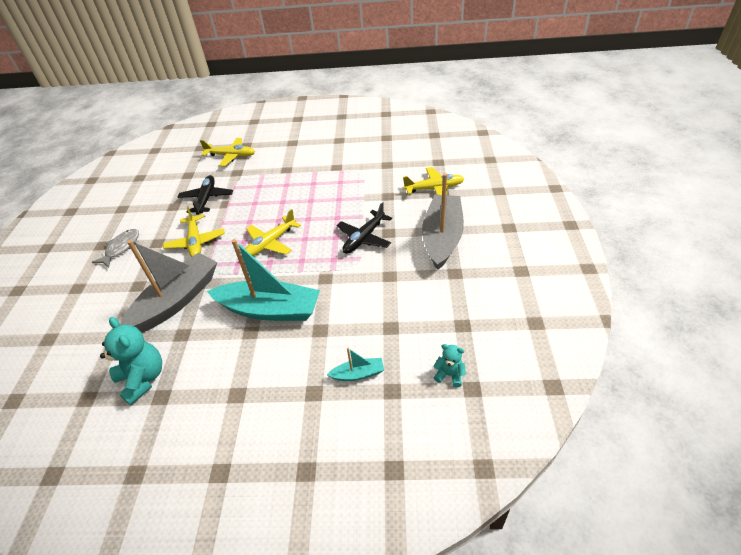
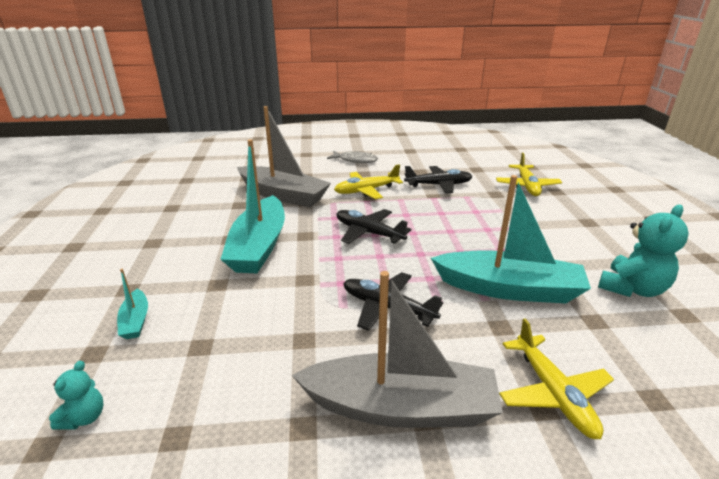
camera: 80 degrees right, 15 degrees down
turquoise teddy bear [100,317,162,405] -> turquoise teddy bear moved to [598,205,689,297]
yellow plane [245,209,301,256] -> black plane [336,209,411,244]
none -> turquoise boat [431,175,591,303]

